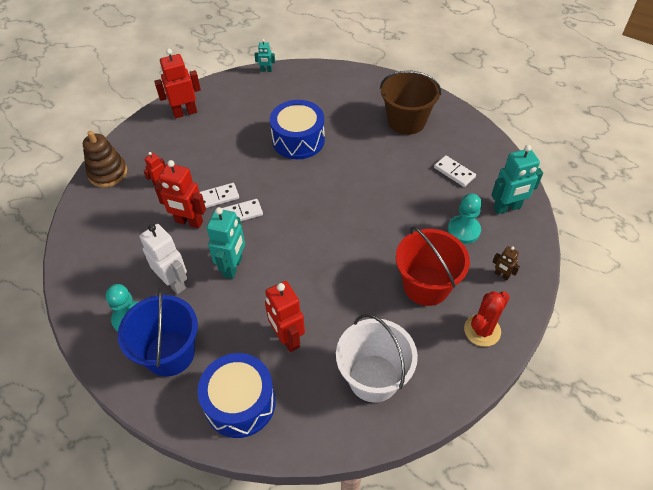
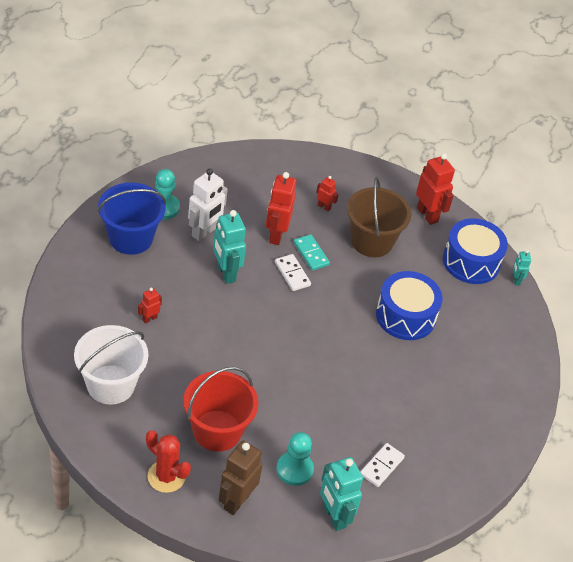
camera: 75 degrees right, 5 degrees down
brown stacking toy [83,131,127,188] -> none
blue drum [197,353,276,438] -> blue drum moved to [443,218,508,284]
white domino [200,183,239,208] -> turquoise domino [294,234,330,271]
turquoise robot [207,207,245,279] -> turquoise robot turned 60 degrees clockwise [213,210,246,284]
red robot [265,281,305,352] -> red robot [138,288,162,324], size x0.51
brown bucket [380,70,441,135] -> brown bucket moved to [347,177,411,257]
brown robot [493,246,520,281] -> brown robot [219,440,262,515], size x1.95

